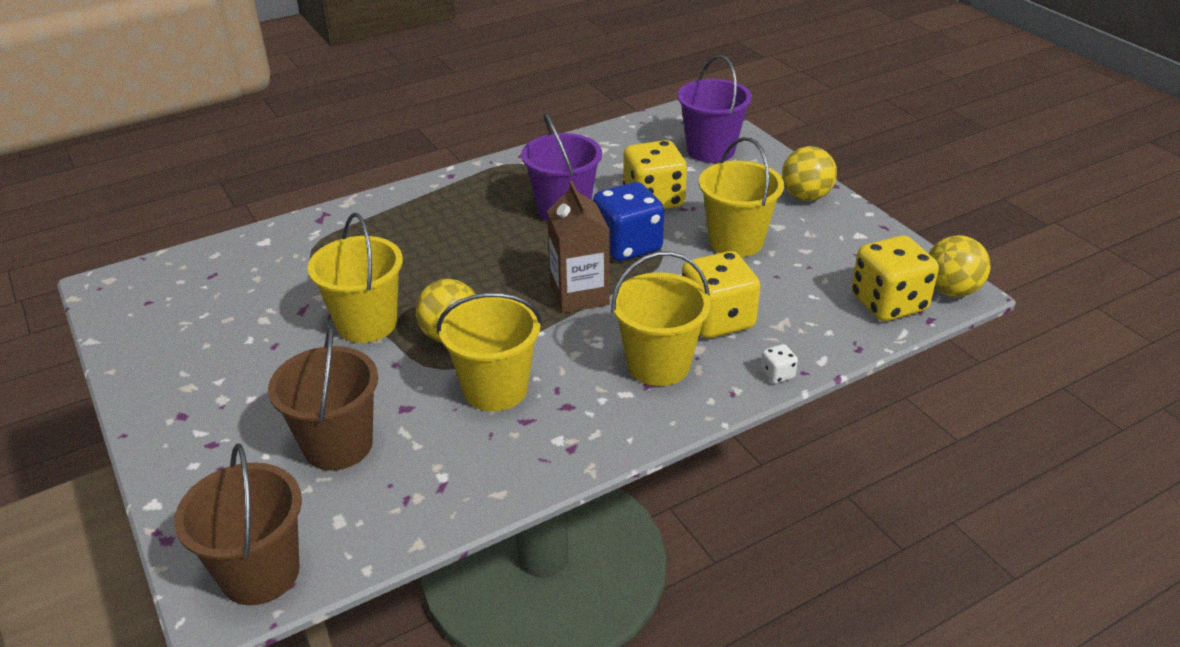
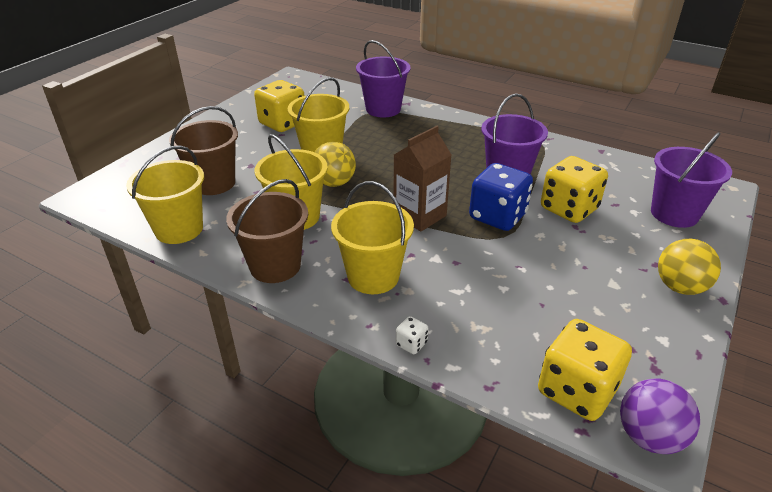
camera: 60 degrees right, 0 degrees up
brown bucket [174,444,302,605] -> brown bucket moved to [226,179,308,283]
yellow dice [682,251,760,338] -> yellow dice moved to [254,80,304,132]
yellow bucket [699,137,784,257] -> yellow bucket moved to [126,146,204,244]
yellow ball [928,235,991,297] -> purple ball [620,378,700,454]
none -> purple bucket [356,40,411,117]

